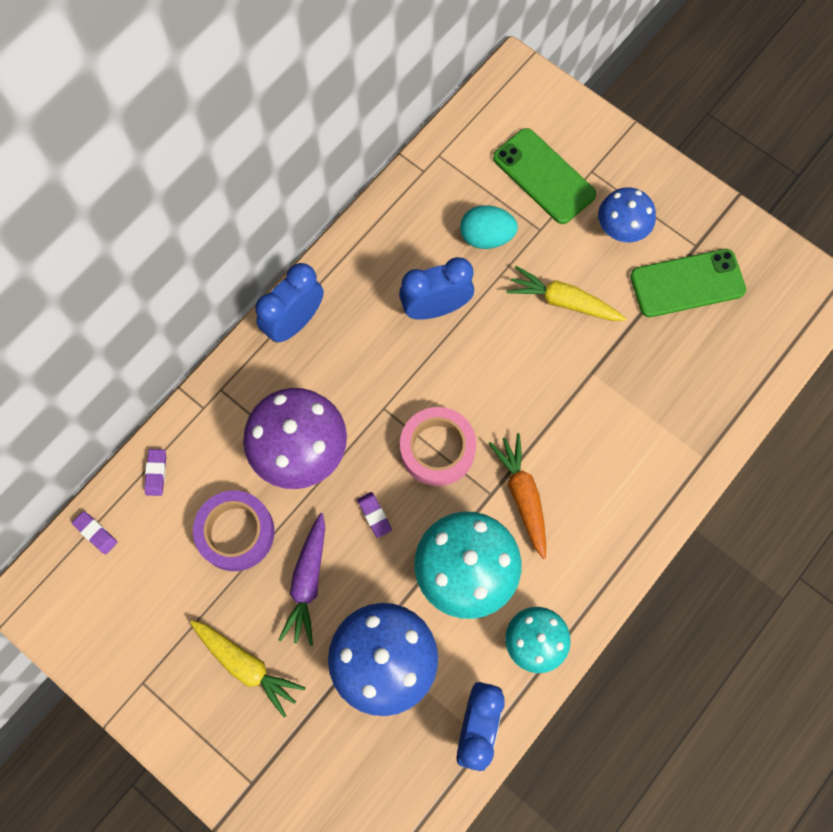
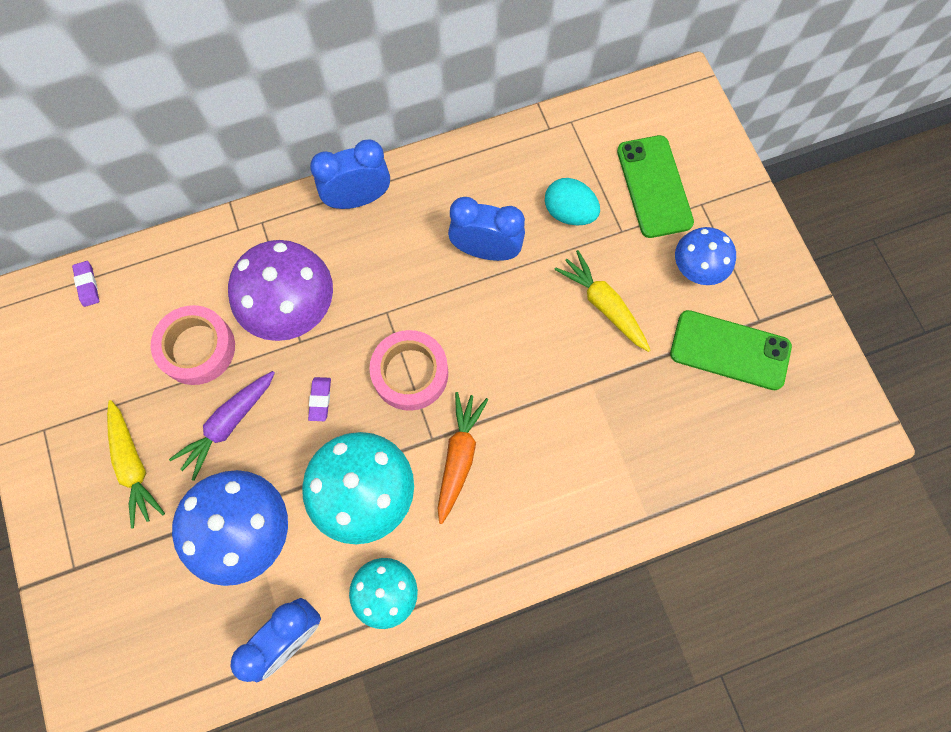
camera: 30 degrees right, 0 degrees up
purple eraser [144,449,166,496] -> none
purple tape [193,490,275,571] -> pink tape [151,305,235,385]

